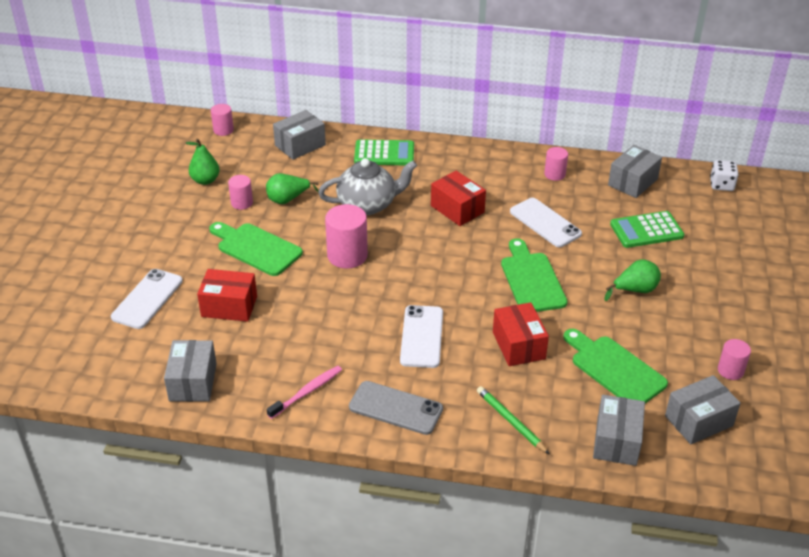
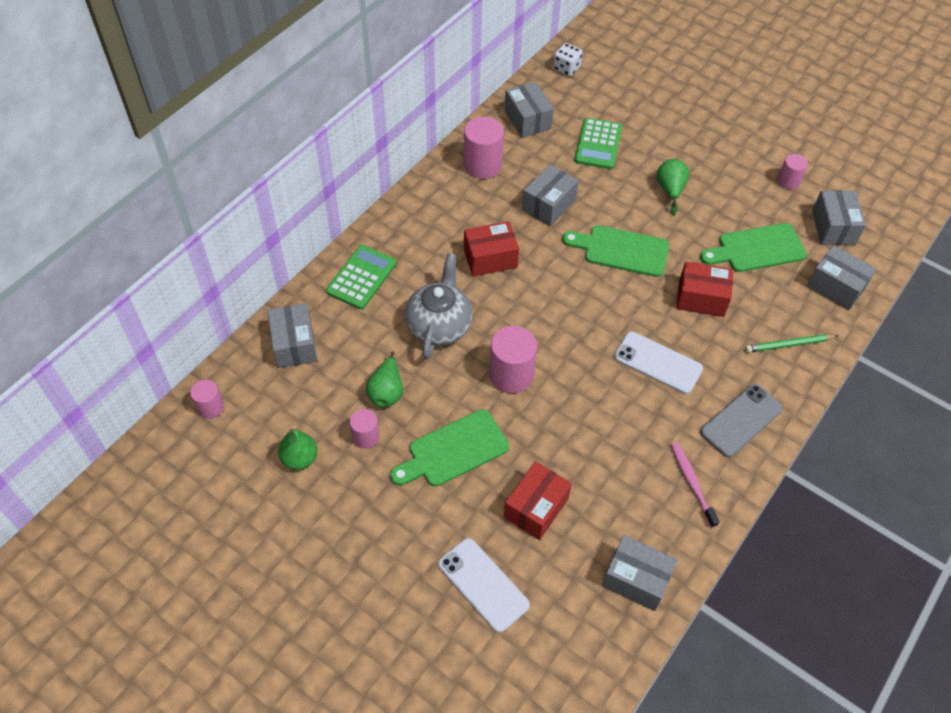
camera: 65 degrees left, 15 degrees up
white phone [510,198,582,247] -> grey box [522,164,579,226]
pink cylinder [544,147,568,181] -> pink cylinder [464,116,504,179], size x1.73

